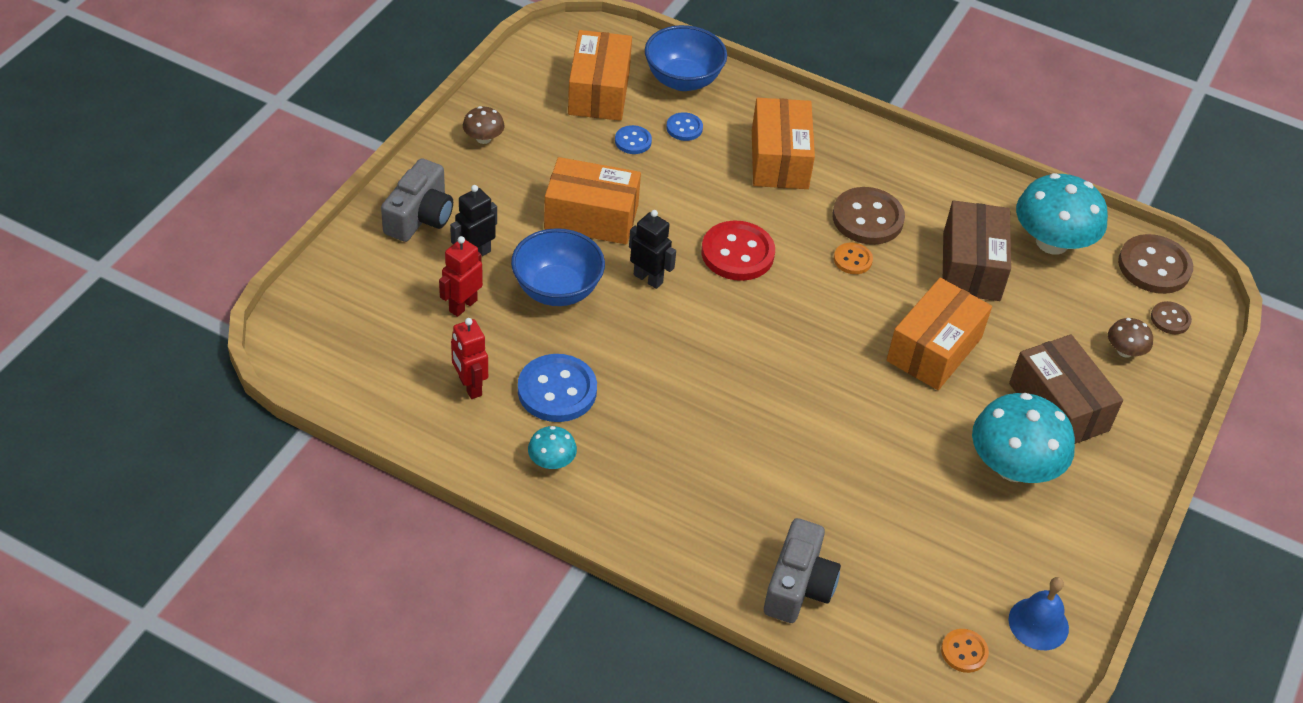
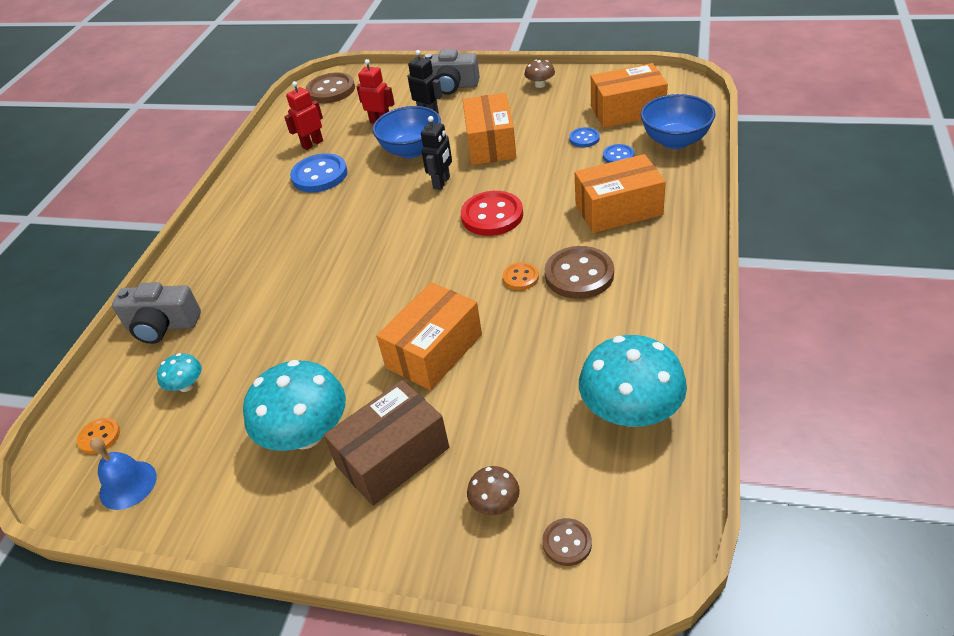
camera: 85 degrees right, 5 degrees down
turquoise mushroom [528,426,577,469] -> turquoise mushroom moved to [157,353,202,392]
orange box [887,278,992,390] -> orange box turned 75 degrees counterclockwise [376,282,482,390]
brown box [943,201,1011,301] -> none
brown button [1118,234,1193,294] -> brown button moved to [306,73,355,103]

